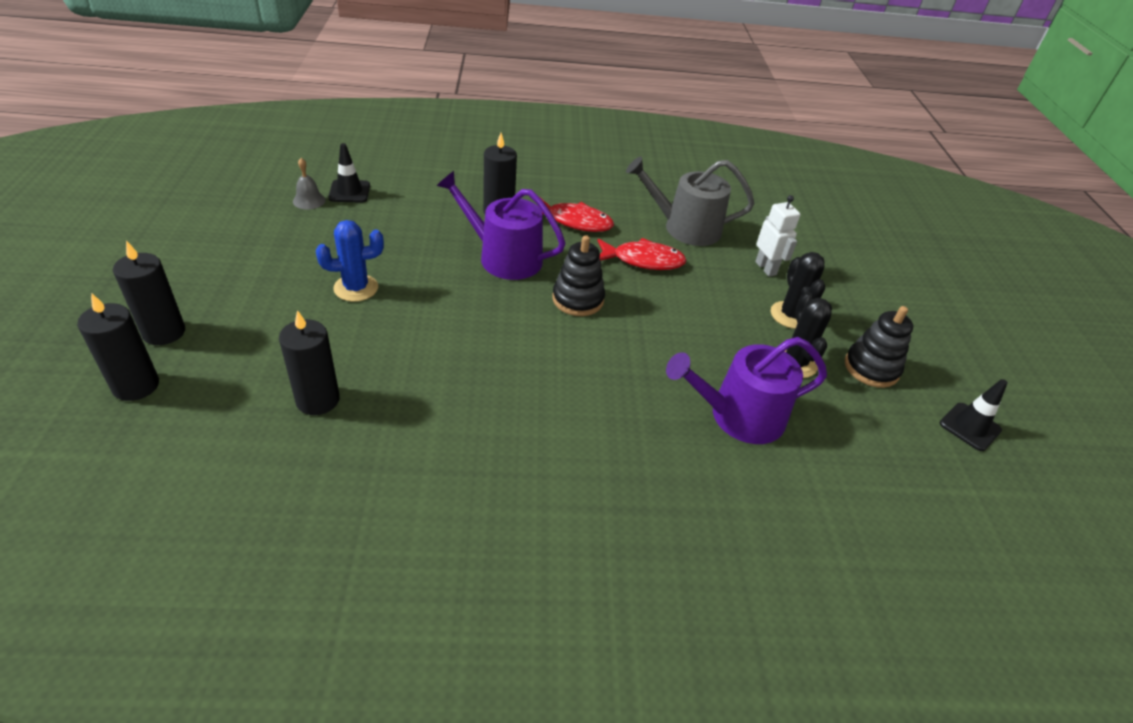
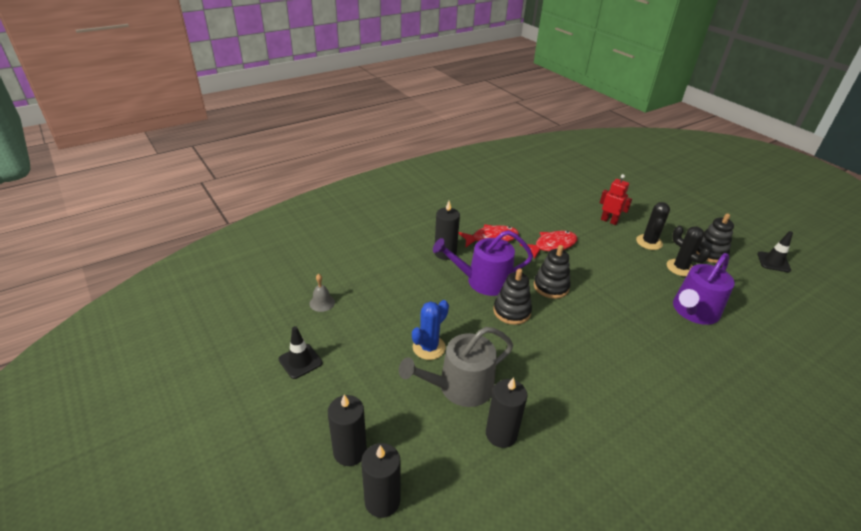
camera: 30 degrees left, 5 degrees down
black traffic cone [328,143,370,203] -> black traffic cone moved to [279,326,323,379]
grey watering can [626,157,755,246] -> grey watering can moved to [399,327,513,407]
white robot [755,195,800,277] -> red robot [600,174,632,225]
black cactus [771,252,825,329] -> black cactus turned 60 degrees clockwise [636,202,670,250]
none -> black stacking toy [493,268,532,325]

